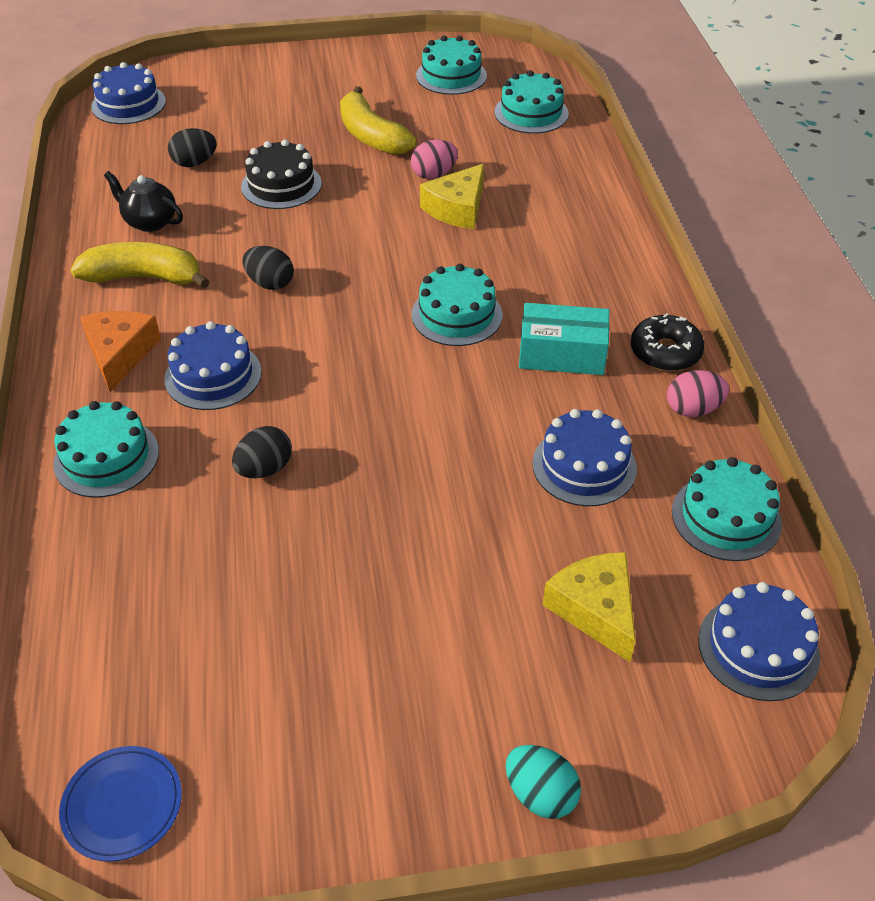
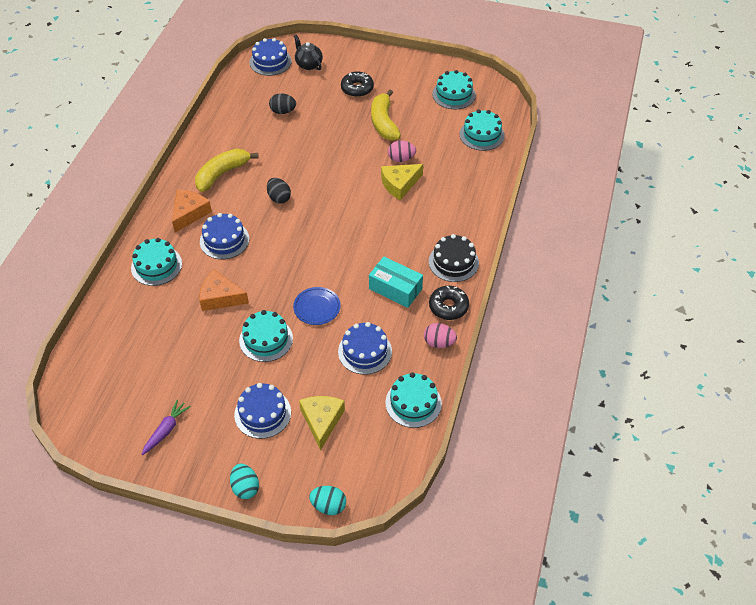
camera: 25 degrees right, 5 degrees up
blue plate [59,746,182,862] -> blue plate moved to [293,287,341,325]
yellow banana [70,242,210,289] -> yellow banana turned 75 degrees counterclockwise [195,149,259,192]
black teapot [104,171,183,232] -> black teapot moved to [294,35,323,70]
black egg [232,426,292,478] -> orange cheese [199,270,249,311]
black cake [241,139,322,209] -> black cake moved to [429,234,479,282]
turquoise cake [411,264,502,346] -> turquoise cake moved to [239,310,293,362]
blue cake [698,582,820,701] -> blue cake moved to [234,383,291,439]
none -> purple carrot [142,399,191,455]
none -> turquoise egg [309,486,346,515]
none -> black donut [341,72,374,97]

